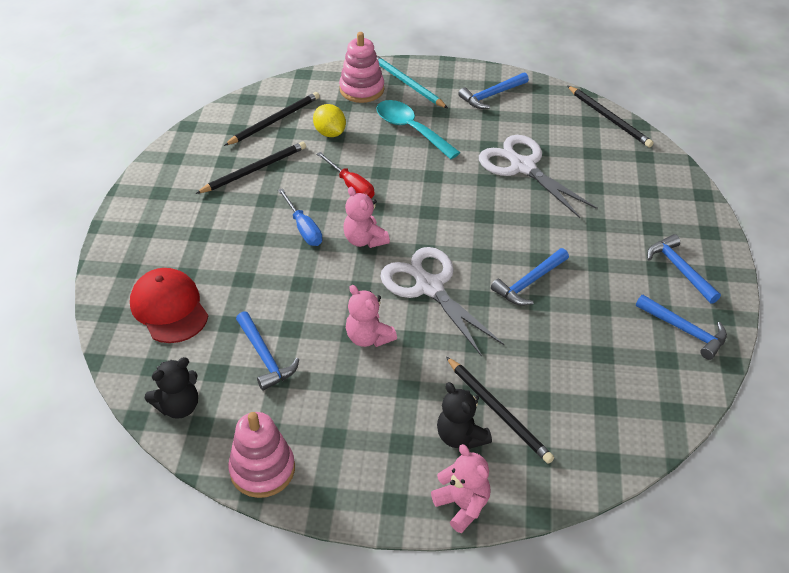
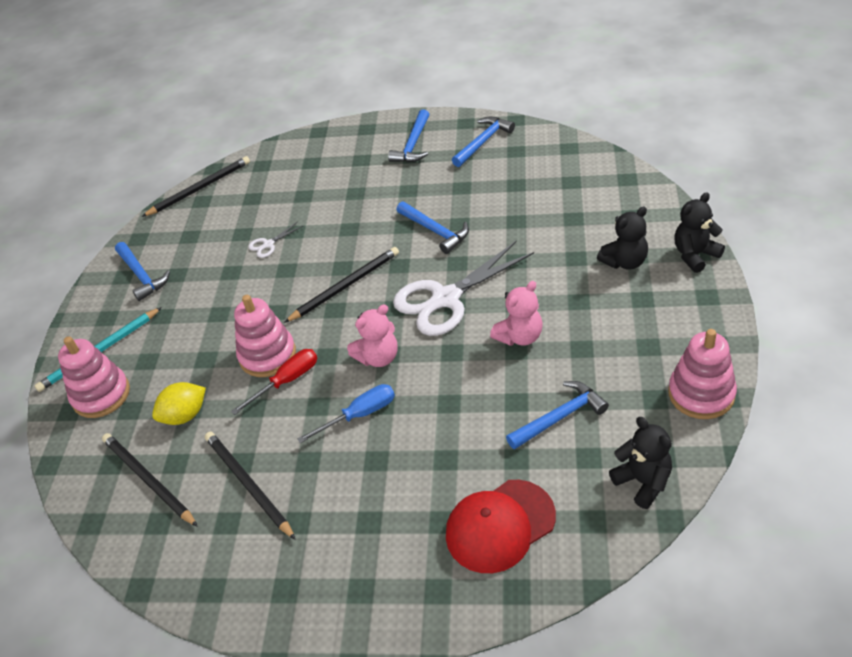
camera: 85 degrees left, 0 degrees up
turquoise spoon [376,100,461,159] -> none
pink teddy bear [431,444,491,533] -> black teddy bear [675,192,725,273]
black pencil [446,357,554,464] -> black pencil moved to [284,247,399,323]
white scissors [479,135,598,218] -> white scissors [248,222,303,258], size x0.42
blue hammer [647,234,721,304] -> blue hammer turned 45 degrees counterclockwise [388,109,429,163]
none -> pink stacking toy [234,295,296,377]

